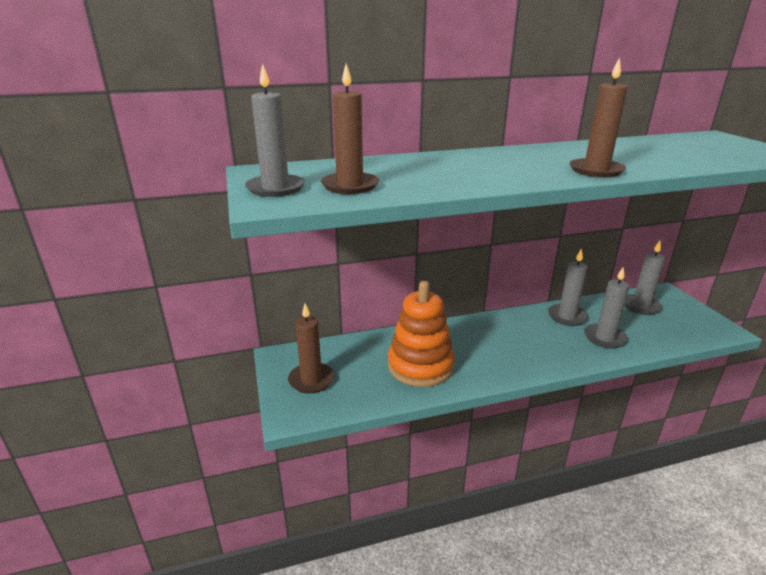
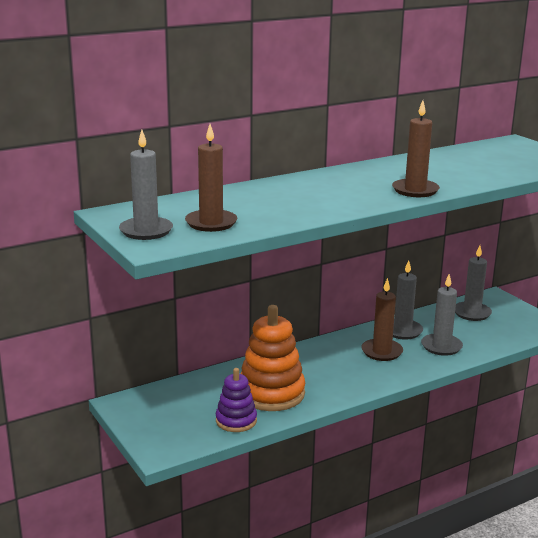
camera: 15 degrees left, 5 degrees down
brown candle [288,304,335,394] -> brown candle moved to [361,278,403,361]
none -> purple stacking toy [216,368,257,432]

